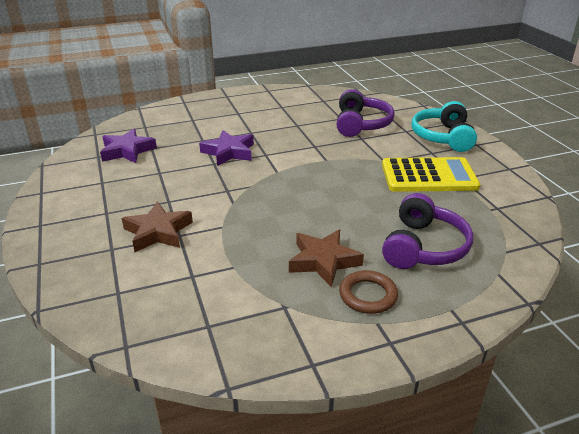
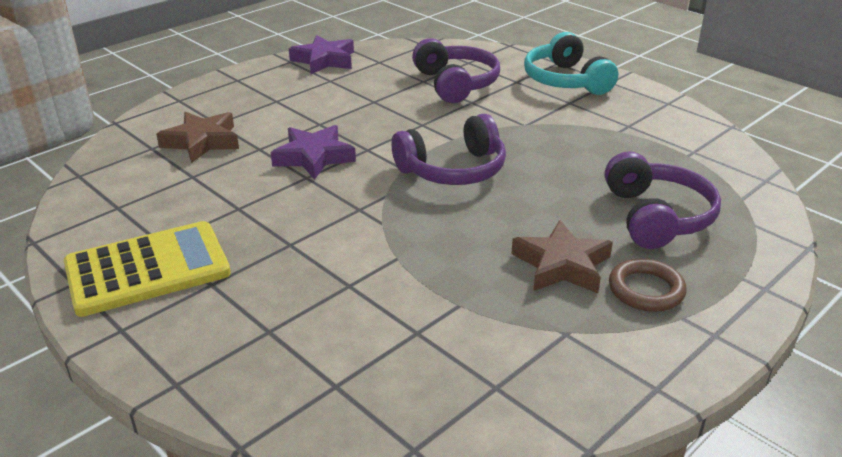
camera: 25 degrees left, 0 degrees up
purple star [100,128,157,163] -> purple star moved to [289,35,354,74]
brown star [122,202,193,252] -> brown star moved to [156,112,239,163]
yellow calculator [382,157,480,192] -> yellow calculator moved to [64,221,231,317]
none -> purple headphones [392,114,506,185]

